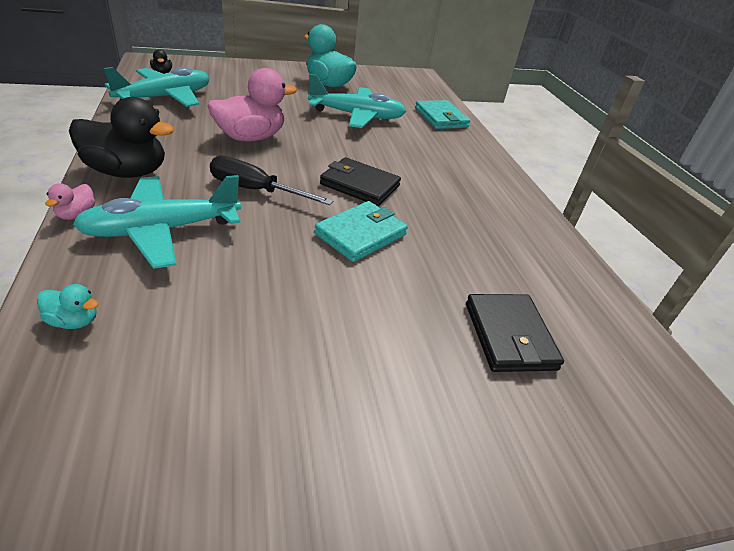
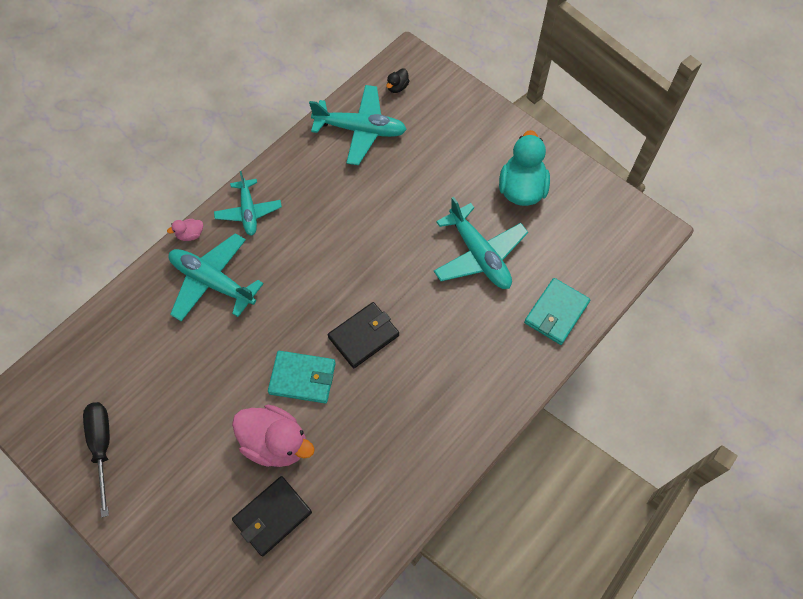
camera: 60 degrees right, 25 degrees up
turquoise duck [37,284,99,329] -> none
black duck [69,97,174,178] -> turquoise plane [214,171,282,236]
pink duck [207,68,297,142] -> pink duck moved to [232,405,315,467]
black screwdriver [210,156,333,205] -> black screwdriver moved to [83,402,110,517]
black wallet [320,157,401,206] -> black wallet turned 60 degrees clockwise [328,302,399,368]

